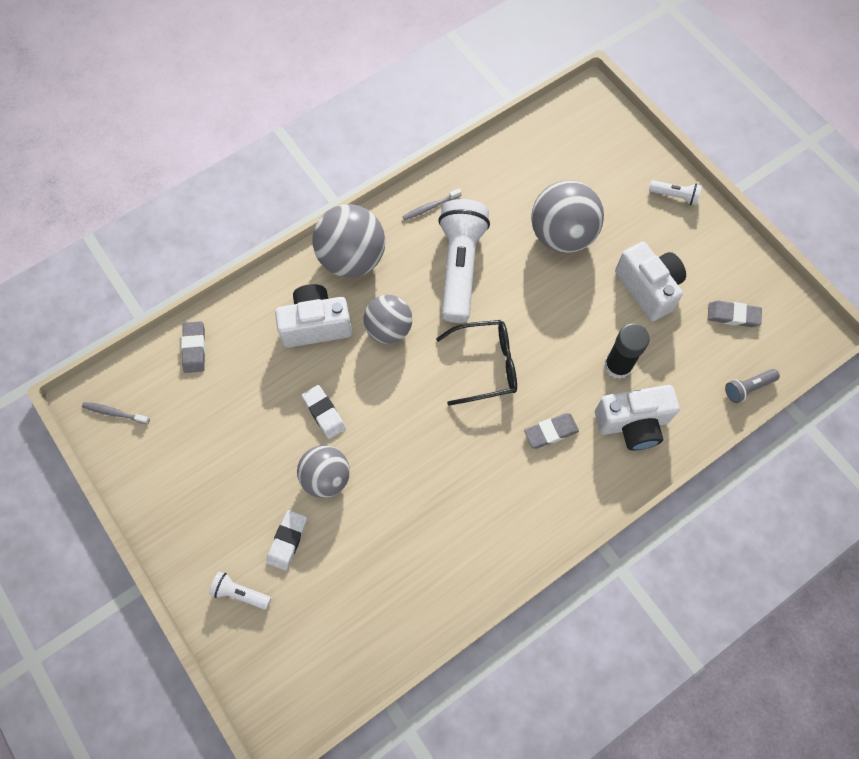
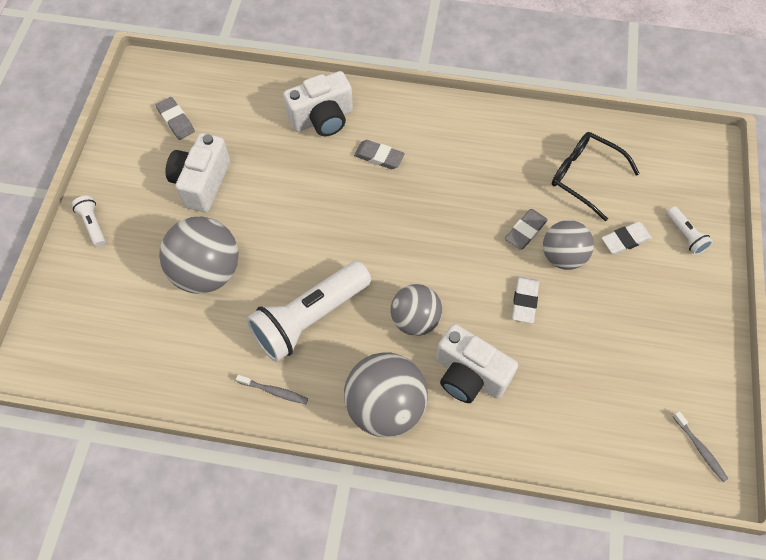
camera: 135 degrees left, 5 degrees down
grey eraser [181,321,206,373] -> grey eraser moved to [505,209,548,250]
black glasses [436,320,517,406] -> black glasses moved to [552,132,640,222]
white camera [595,385,680,450] -> white camera turned 120 degrees clockwise [283,71,353,136]
black glue stick [604,324,650,379] -> none
grey flashlight [725,369,780,403] -> none

